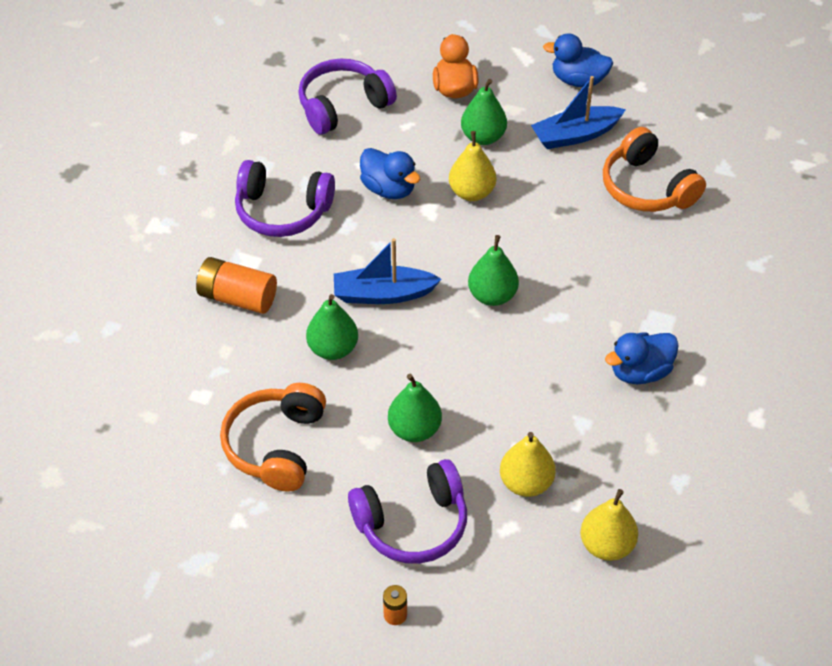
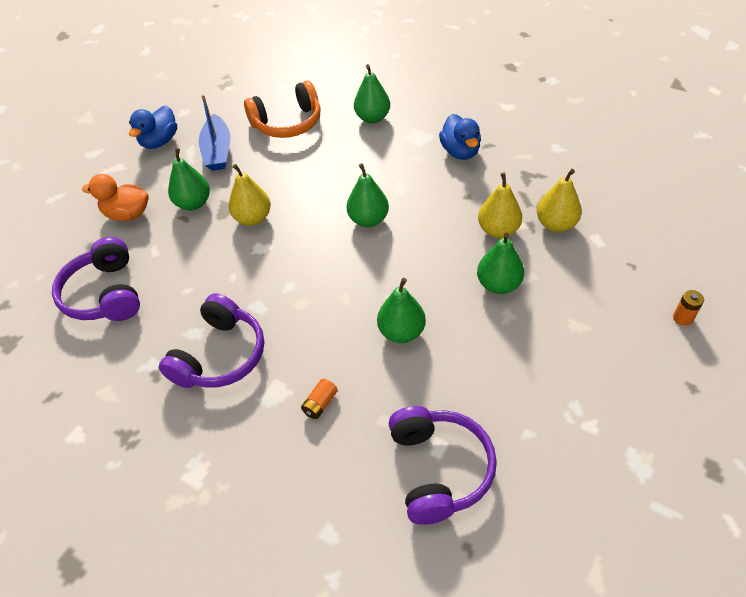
camera: 75 degrees left, 0 degrees up
orange battery [196,257,277,314] -> orange battery [301,379,338,419], size x0.50
orange headphones [220,383,326,492] -> none
blue boat [334,238,442,304] -> none
purple headphones [348,459,467,564] -> purple headphones moved to [389,406,497,525]
blue duck [360,148,420,199] -> none
yellow pear [580,489,638,561] -> yellow pear moved to [478,172,522,238]
none -> green pear [354,64,390,123]

